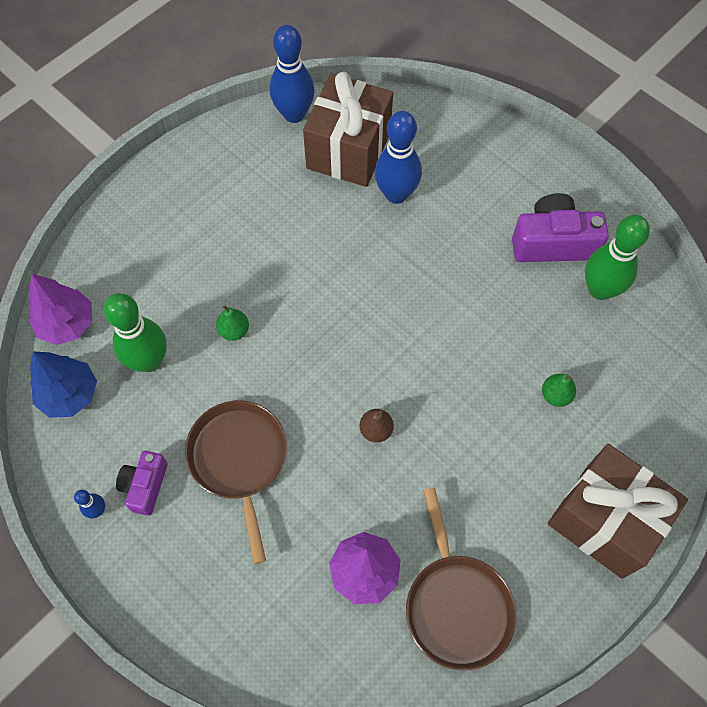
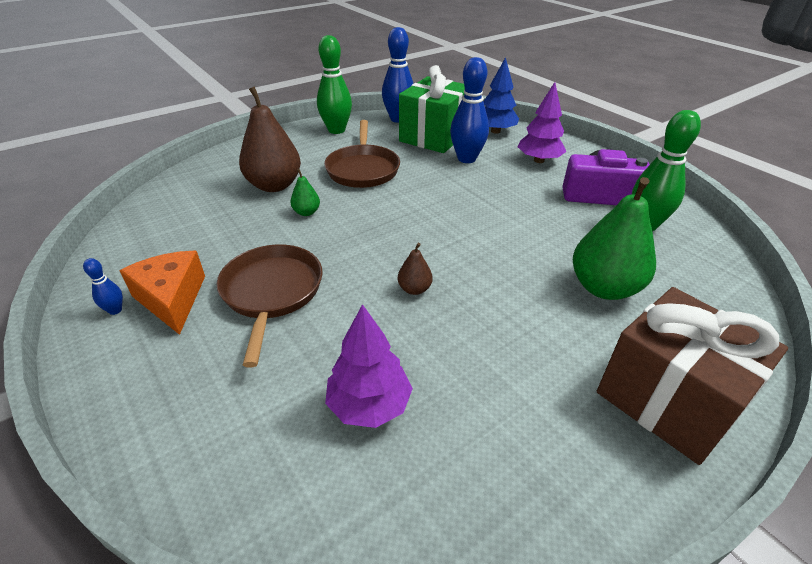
camera: 10 degrees right, 25 degrees down
purple tree [28,274,92,345] -> purple tree moved to [518,82,567,163]
blue tree [30,352,97,418] -> blue tree moved to [483,57,519,134]
green bowling pin [104,293,167,372] -> green bowling pin moved to [317,35,352,134]
purple camera [116,451,168,516] -> orange cheese [119,251,205,335]
brown gift [303,72,393,187] -> green gift [399,65,465,153]
brown pan [406,488,516,671] -> brown pan moved to [324,120,400,188]
green pear [542,374,576,407] -> green pear [573,177,656,300], size x2.18
none -> brown pear [239,86,301,192]

